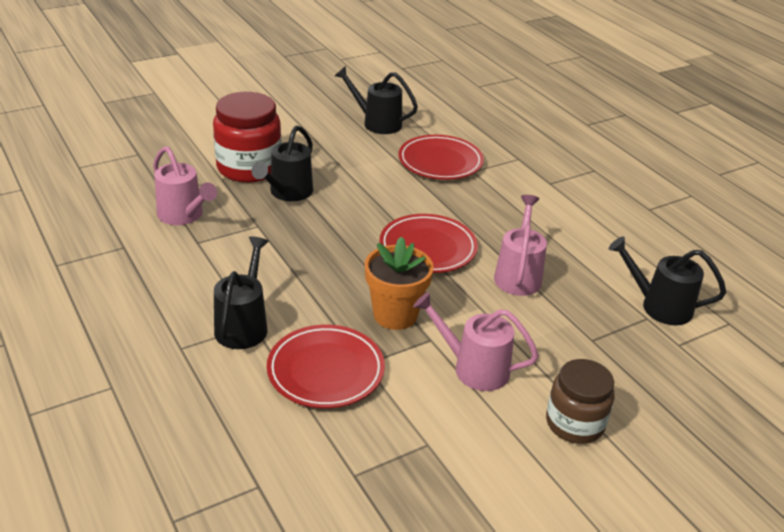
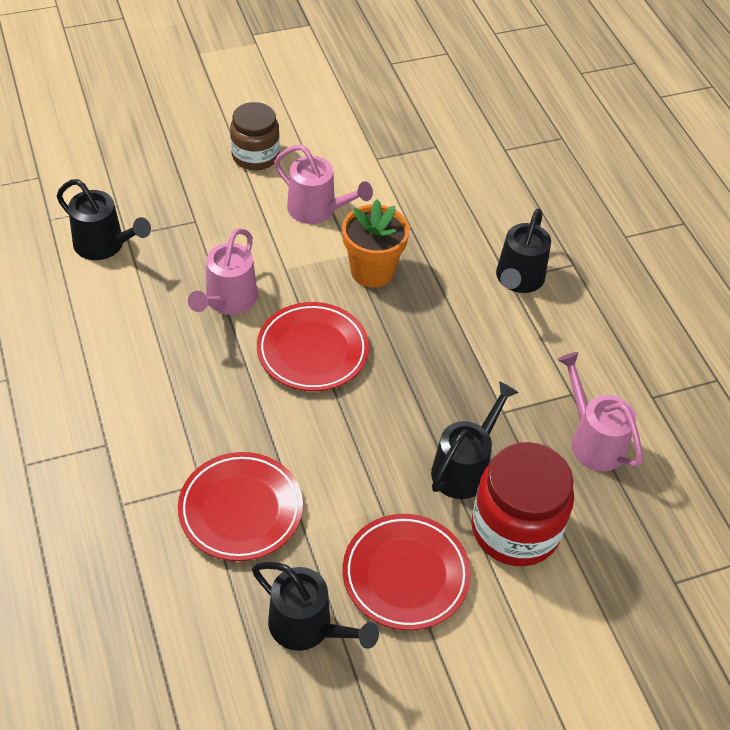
camera: 170 degrees left, 15 degrees up
red plate [267,325,385,408] -> red plate moved to [343,514,471,630]

